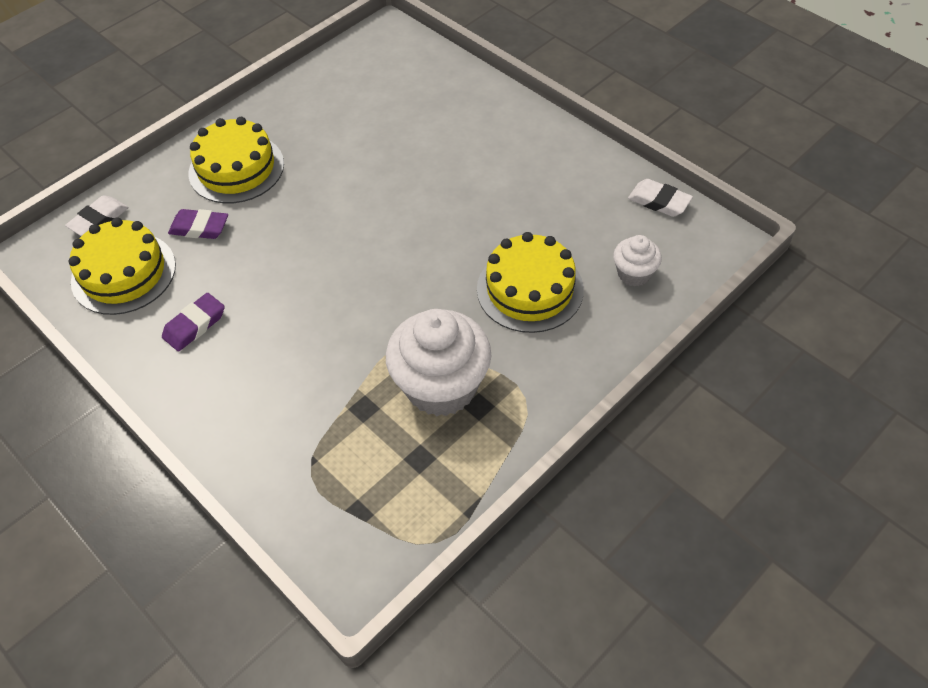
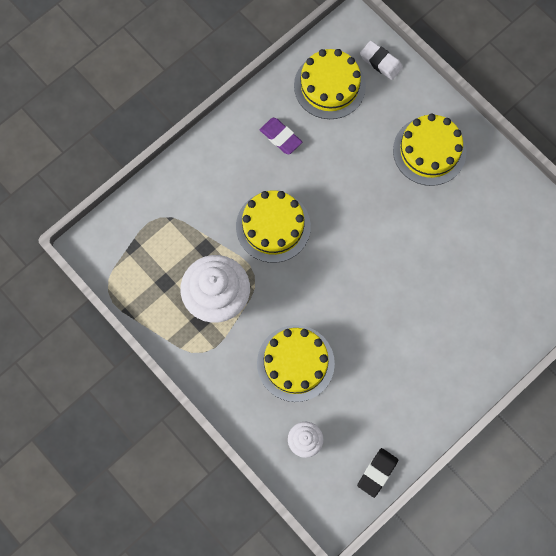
camera: 90 degrees right, 20 degrees up
purple eraser [168,209,228,239] -> none
white eraser [628,179,693,217] -> black eraser [357,448,398,498]
none -> yellow cake [236,191,311,263]

